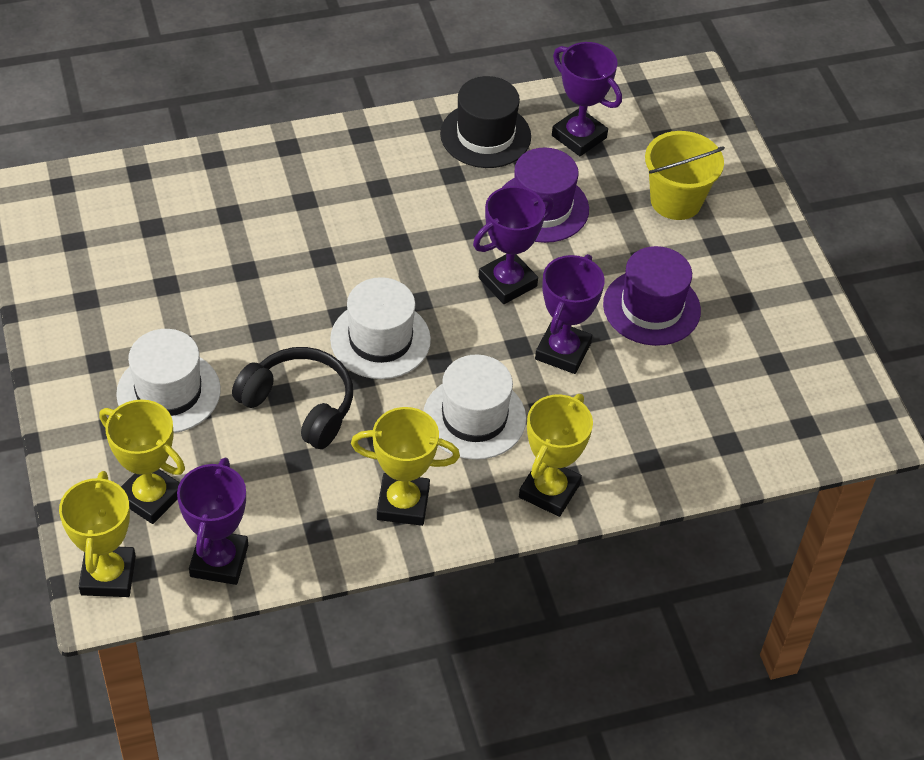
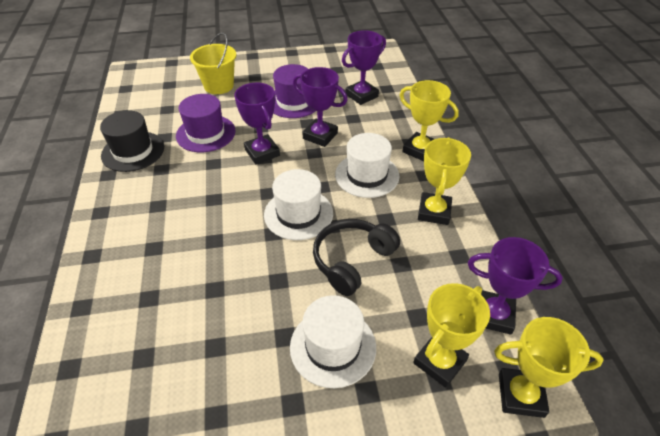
camera: 80 degrees left, 5 degrees down
purple trophy [552,42,622,156] -> purple trophy moved to [342,30,386,105]

